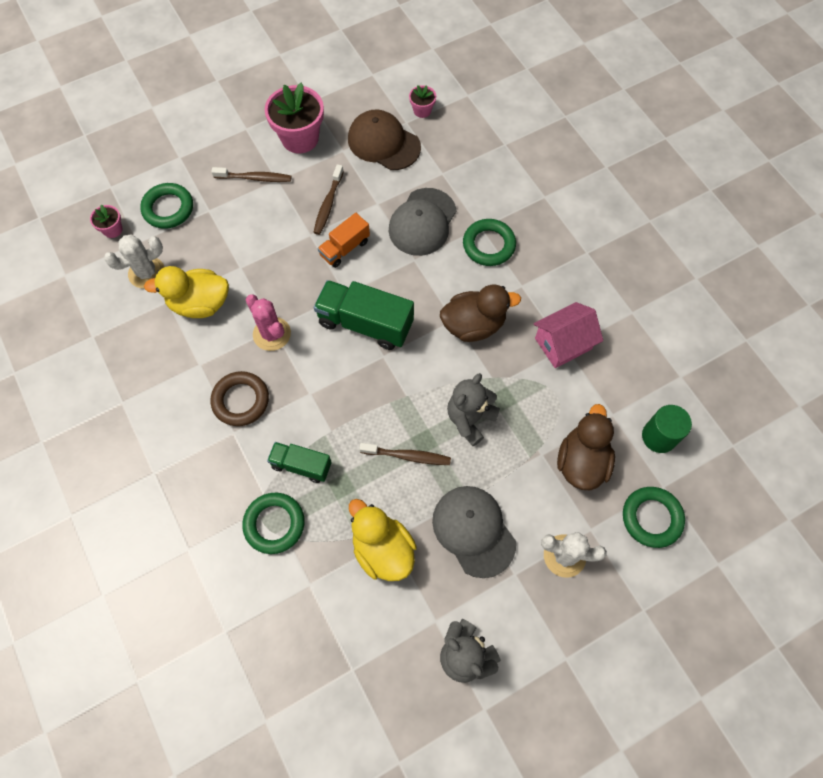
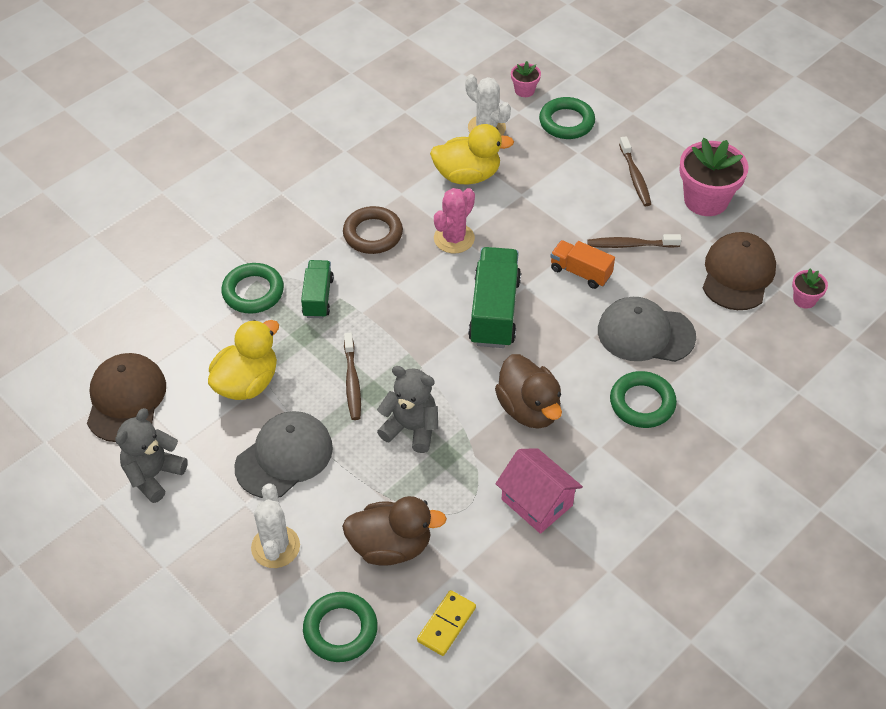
camera: 75 degrees right, 15 degrees down
yellow duck [144,266,229,318] -> yellow duck turned 105 degrees clockwise [430,124,514,184]
green cylinder [642,405,692,453] -> yellow domino [417,590,476,656]
none -> brown cap [87,353,166,442]

